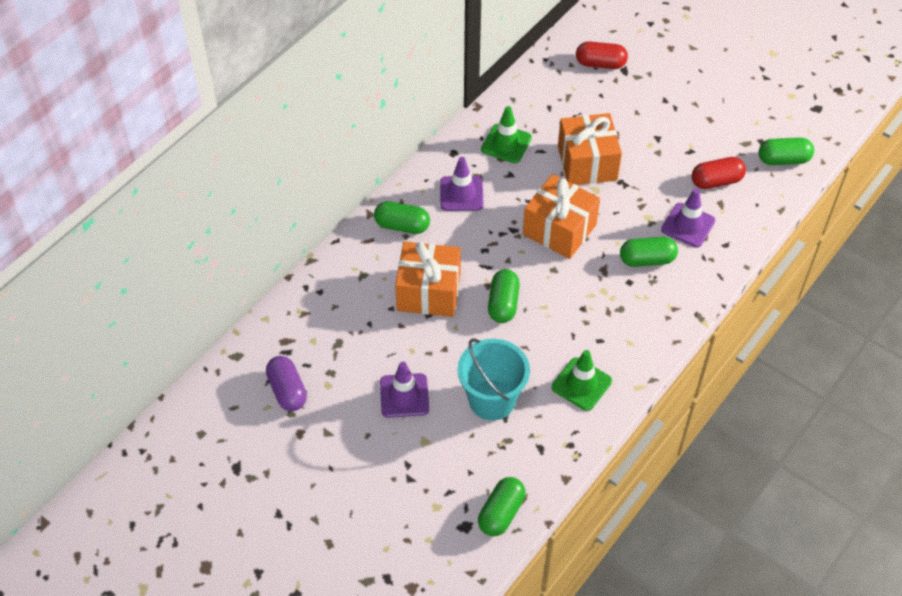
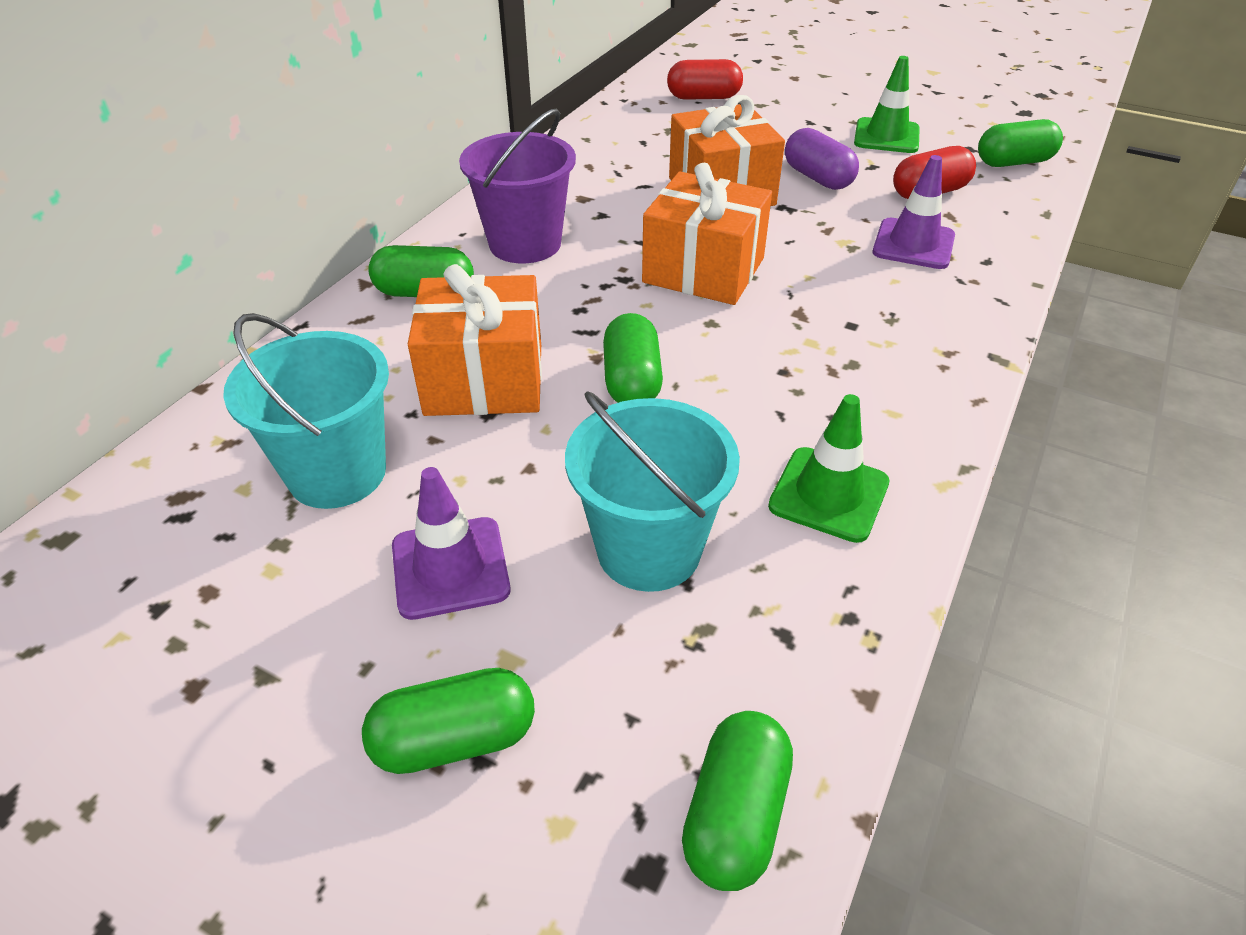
camera: 10 degrees left, 10 degrees down
purple capsule [266,356,307,411] -> purple capsule moved to [785,128,859,190]
purple traffic cone [440,157,483,211] -> purple bucket [459,109,576,263]
green traffic cone [481,106,532,163] -> green traffic cone moved to [854,56,920,153]
green capsule [620,237,678,267] -> green capsule moved to [362,668,535,774]
none -> turquoise bucket [223,313,389,509]

